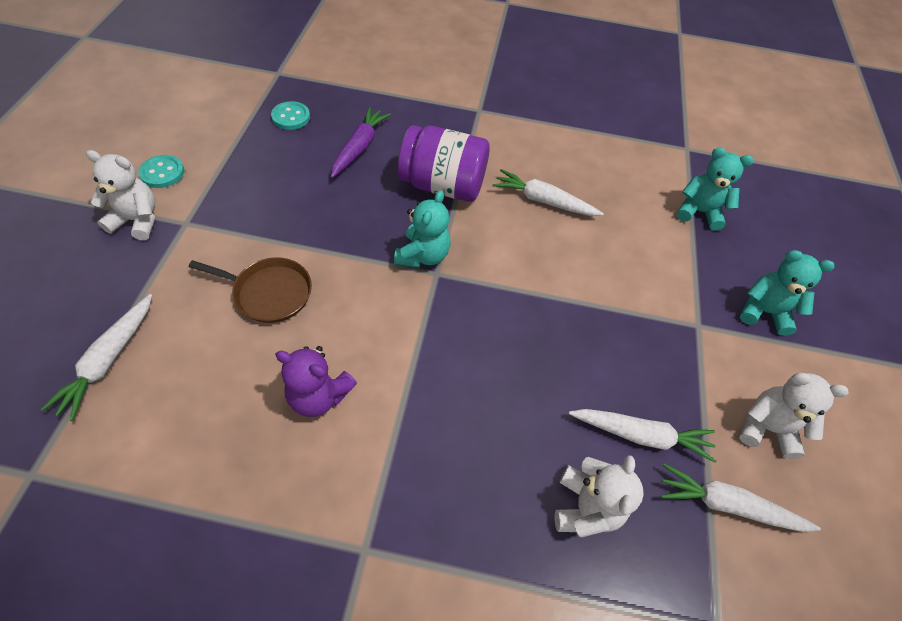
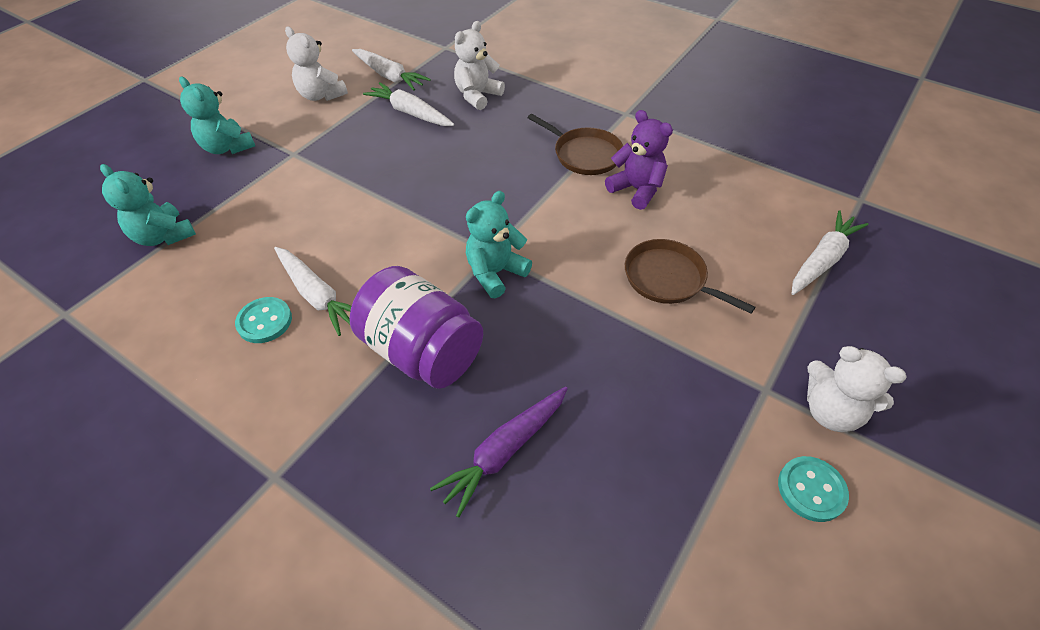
camera: 150 degrees left, 5 degrees down
turquoise button [271,101,310,130] -> turquoise button moved to [235,297,292,343]
none -> brown pan [528,114,623,175]

